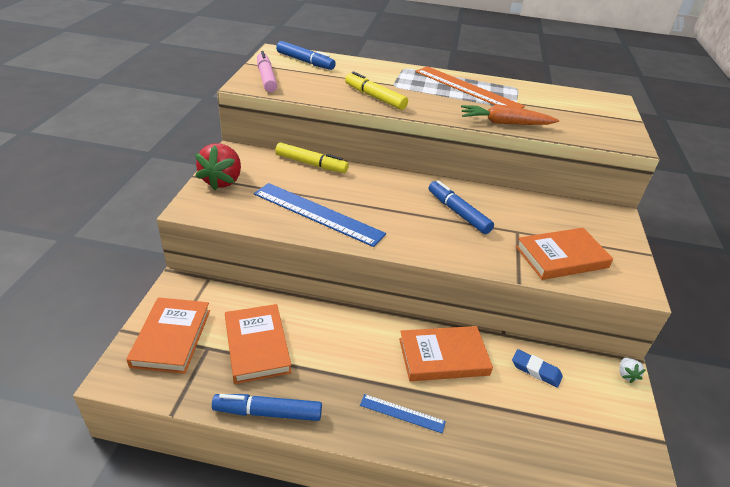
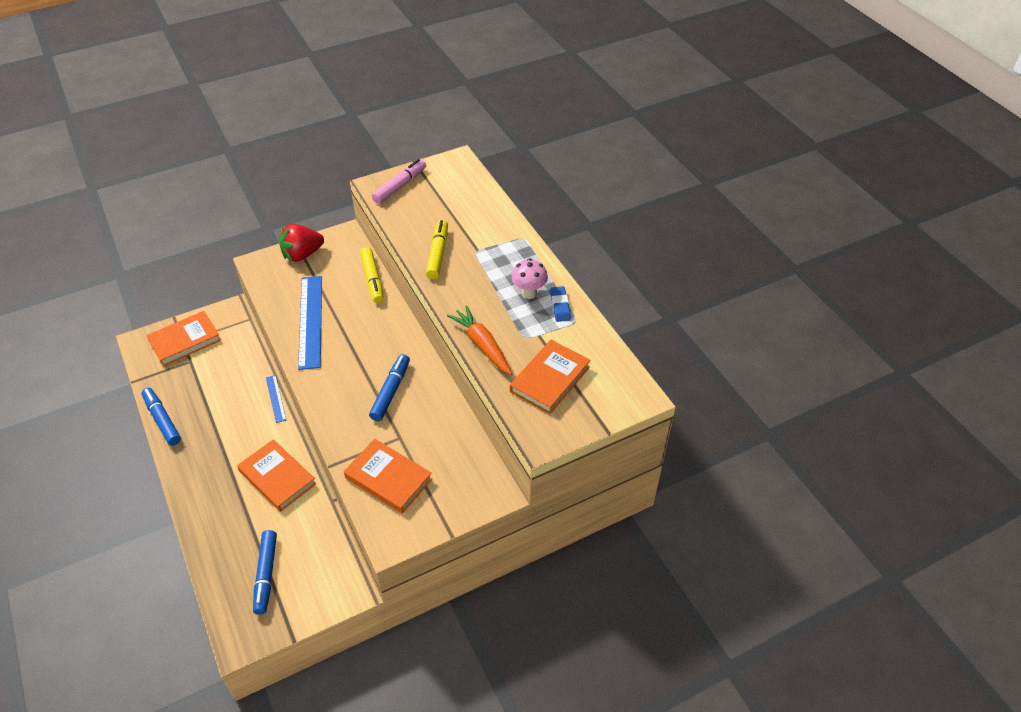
camera: 55 degrees right, 10 degrees up
orange book [225,304,292,384] -> orange book moved to [510,340,591,414]
blue marker [276,41,336,70] -> blue marker moved to [253,530,277,615]
blue ruler [360,394,446,433] -> blue ruler moved to [266,375,286,423]
orange ruler [415,66,525,108] -> pink mushroom [511,258,548,299]
blue eraser [512,349,563,388] -> blue eraser moved to [550,286,571,322]
white strawberry [619,358,646,383] -> none

